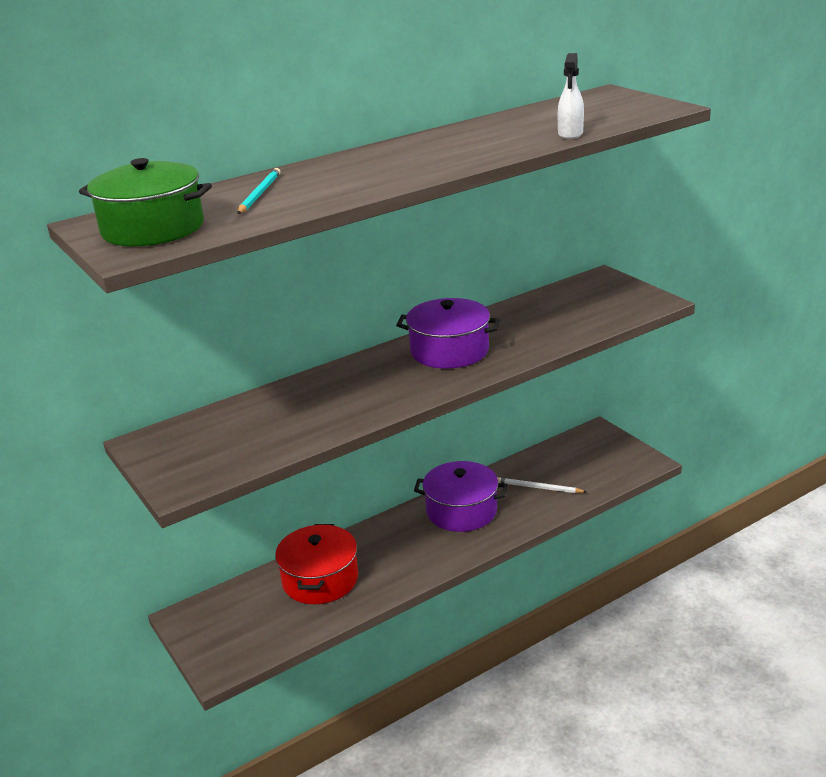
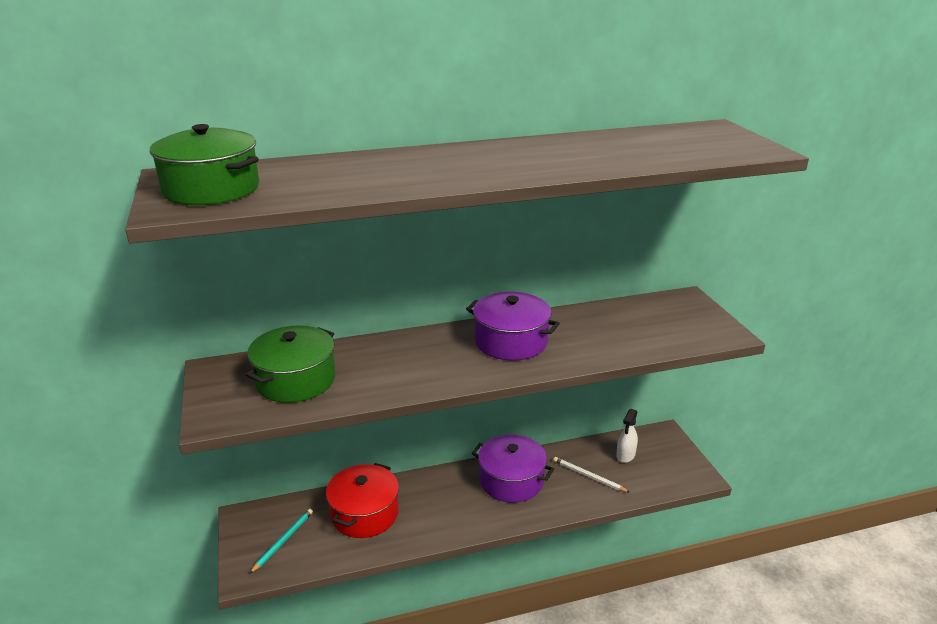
camera: 15 degrees right, 0 degrees up
turquoise pencil [237,168,281,214] -> turquoise pencil moved to [249,509,313,574]
white spray bottle [558,53,584,139] -> white spray bottle moved to [616,409,638,463]
none -> green pot [246,325,335,403]

